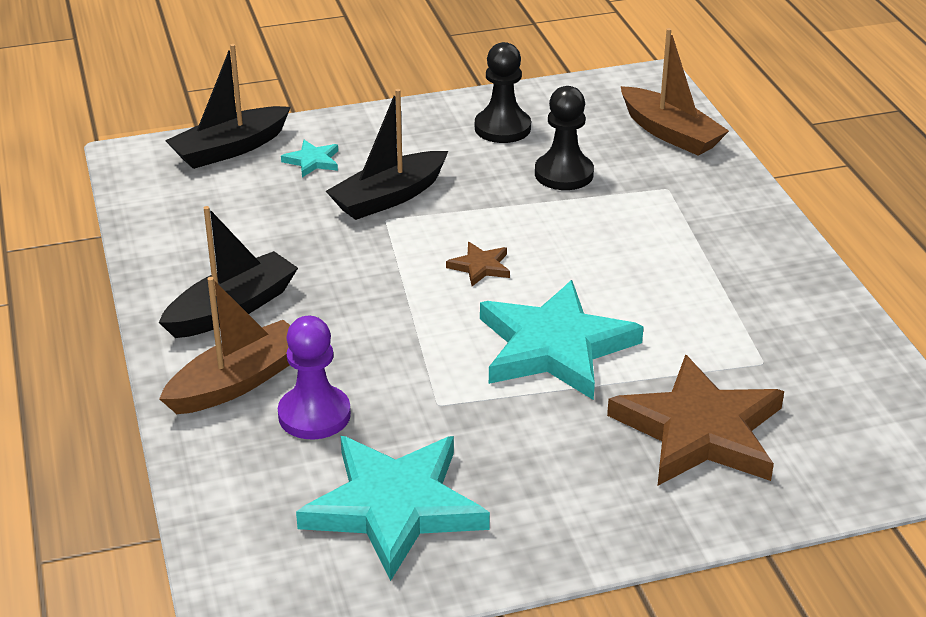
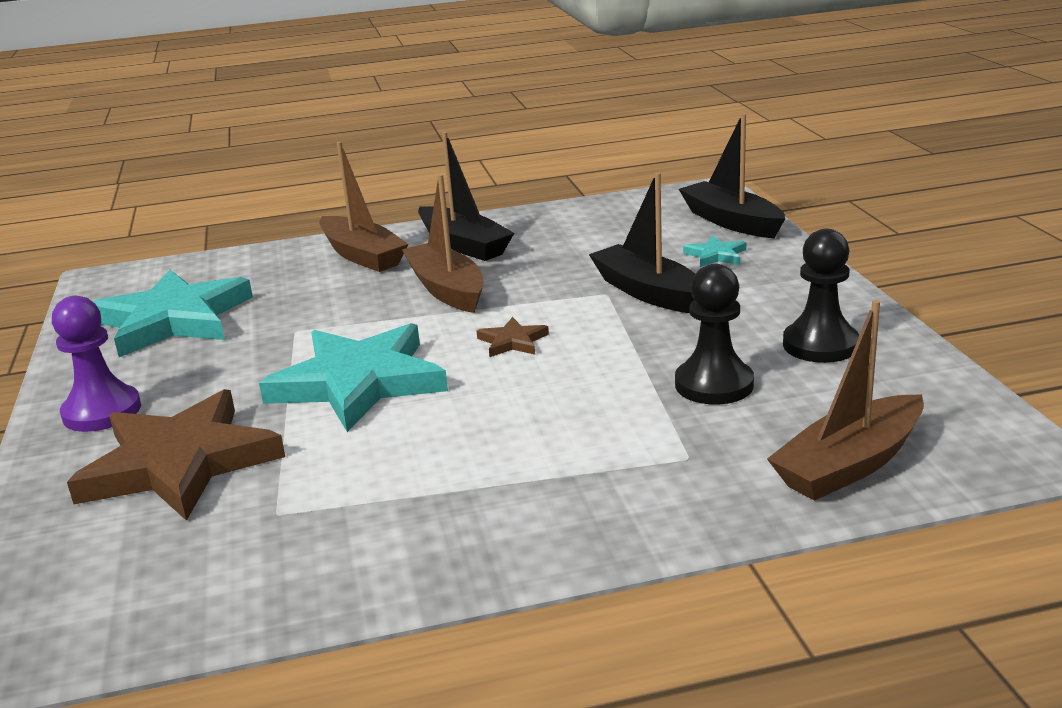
camera: 95 degrees right, 10 degrees down
purple pawn [278,316,351,439] -> purple pawn moved to [52,296,141,432]
none -> brown boat [402,174,484,313]

